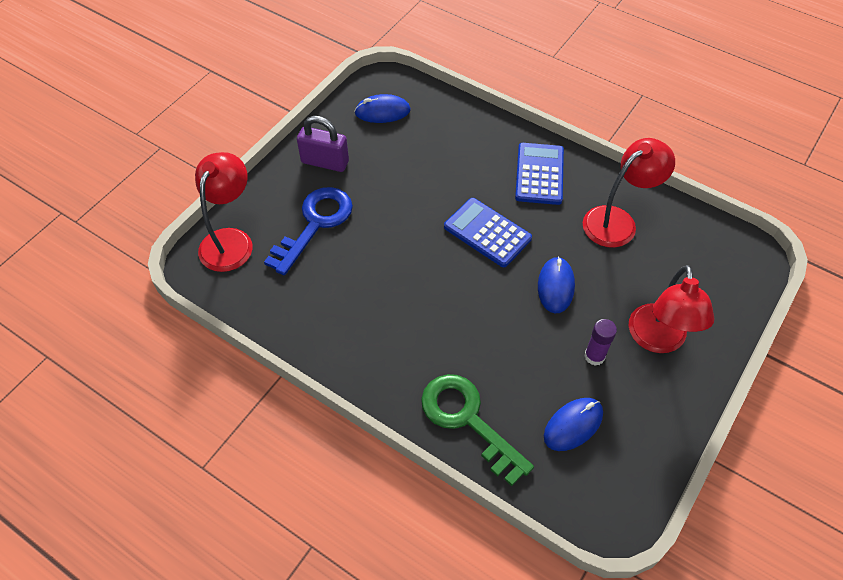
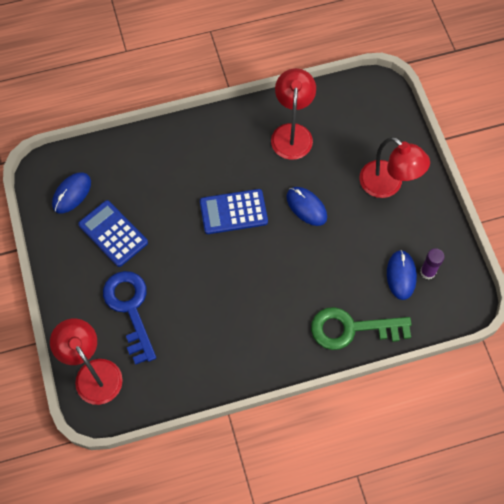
camera: 50 degrees left, 10 degrees up
purple padlock [297,116,349,172] -> none
blue calculator [515,143,564,205] -> blue calculator moved to [78,200,148,267]
purple glue stick [584,319,617,366] -> purple glue stick moved to [420,248,444,279]

